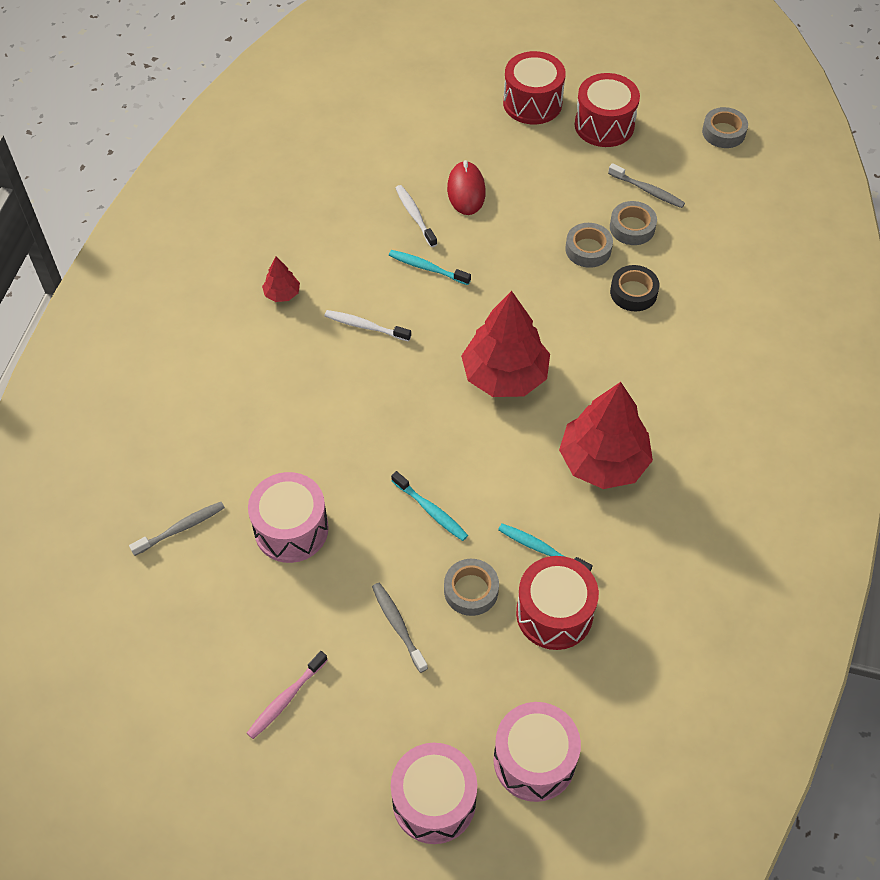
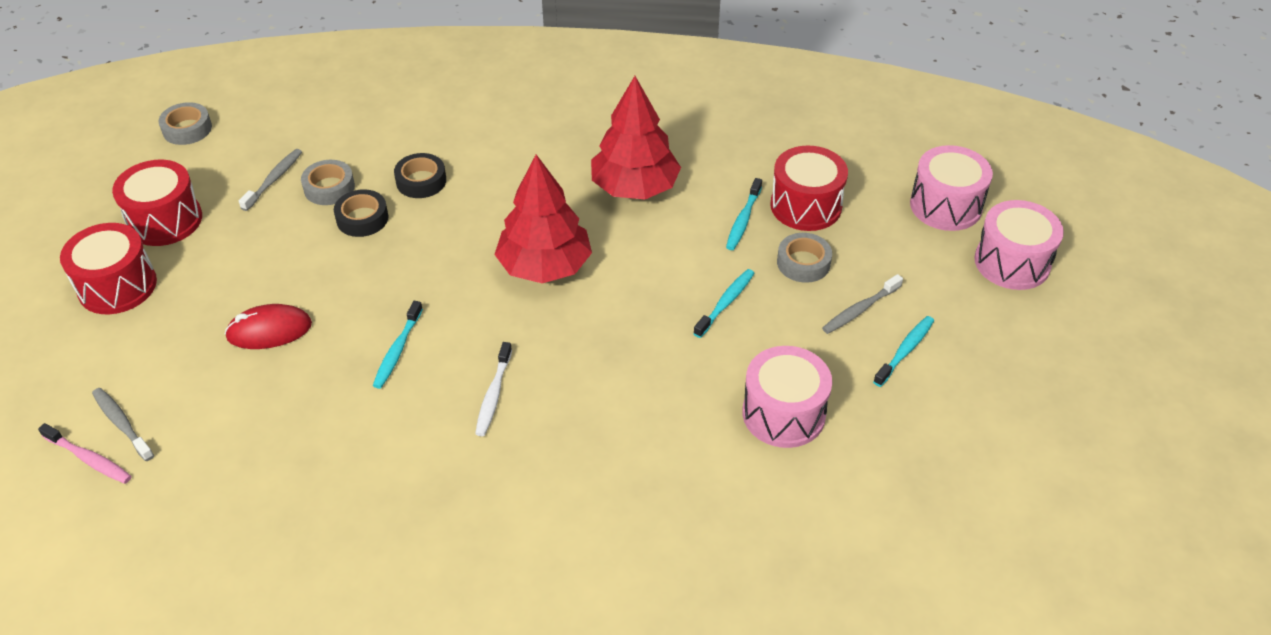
camera: 100 degrees left, 10 degrees down
grey toothbrush [129,502,225,556] -> grey toothbrush moved to [92,388,154,461]
pink toothbrush [247,651,327,739] -> pink toothbrush moved to [38,423,132,484]
red tree [262,257,300,302] -> none
white toothbrush [396,185,437,247] -> none
grey tape [565,223,613,268] -> black tape [334,189,389,237]
none -> turquoise toothbrush [873,316,934,387]

